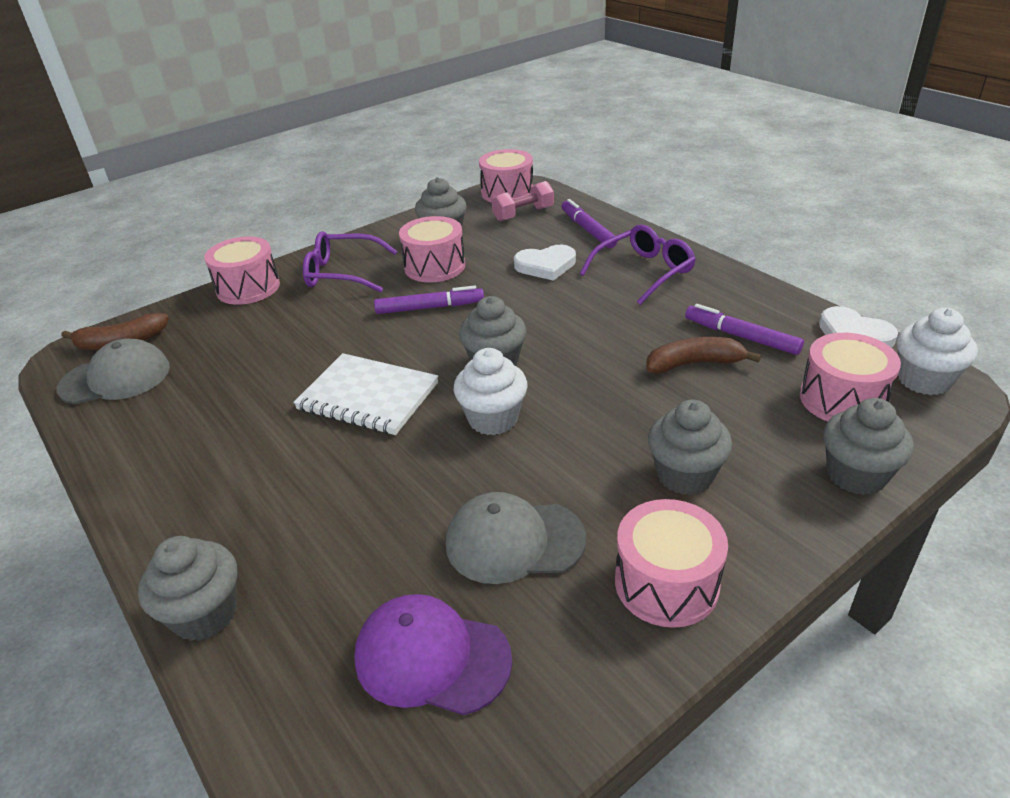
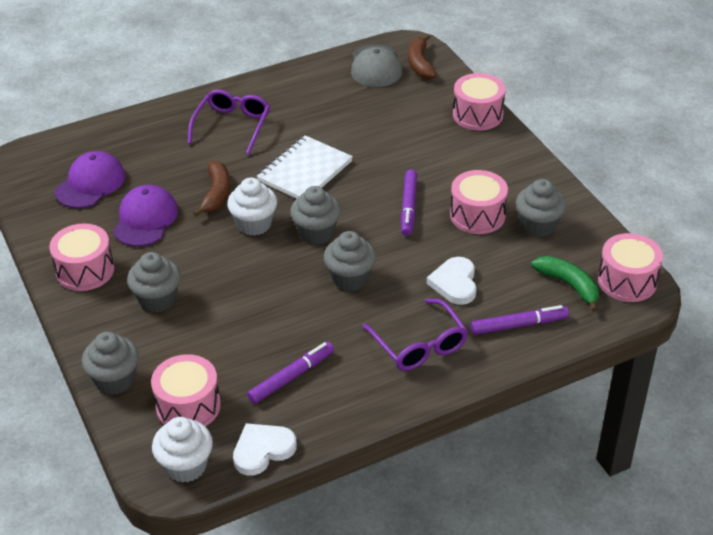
camera: 100 degrees right, 5 degrees up
grey cupcake [138,536,237,641] -> grey cupcake moved to [324,231,376,291]
purple glasses [303,231,398,292] -> purple glasses moved to [187,89,270,154]
grey cap [446,492,586,584] -> purple cap [113,185,178,247]
pink dumbbell [492,181,554,222] -> green banana [531,256,599,312]
brown banana [646,337,761,374] -> brown banana moved to [193,161,230,217]

